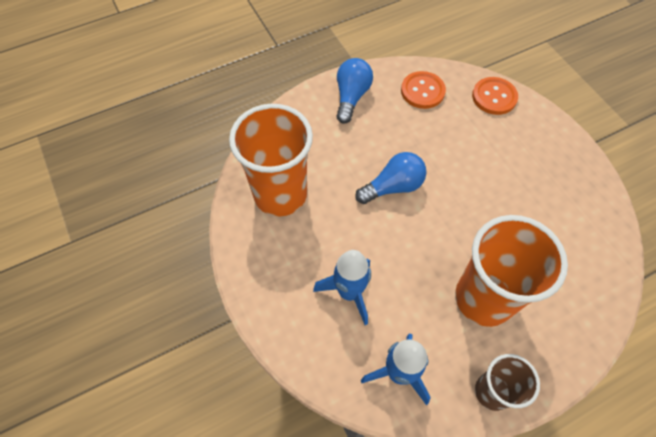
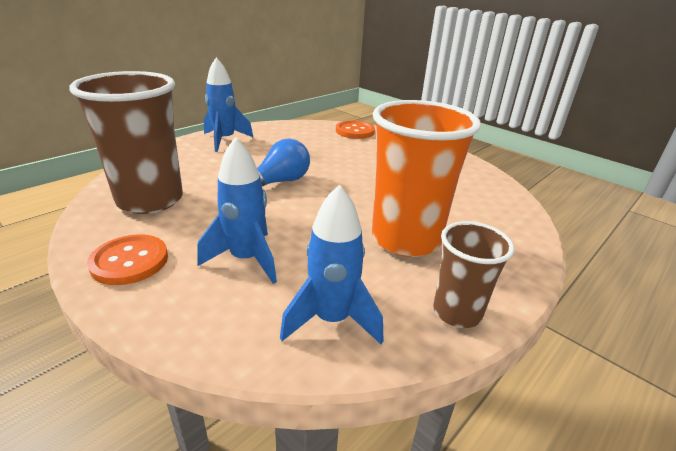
camera: 20 degrees left, 30 degrees down
orange cup [229,104,313,217] -> brown cup [69,71,183,214]
blue light bulb [336,58,373,124] -> blue rocket [204,57,254,152]
orange button [401,71,446,109] -> orange button moved to [87,234,168,285]

